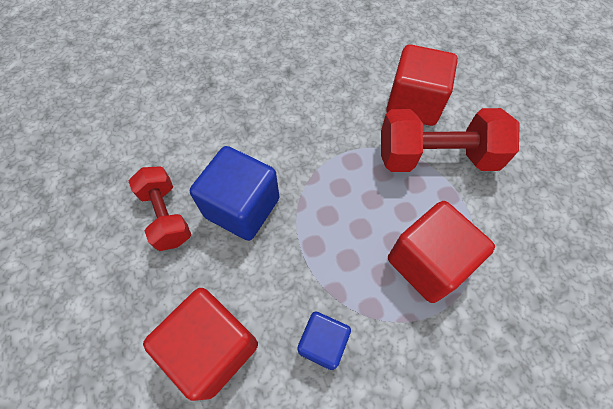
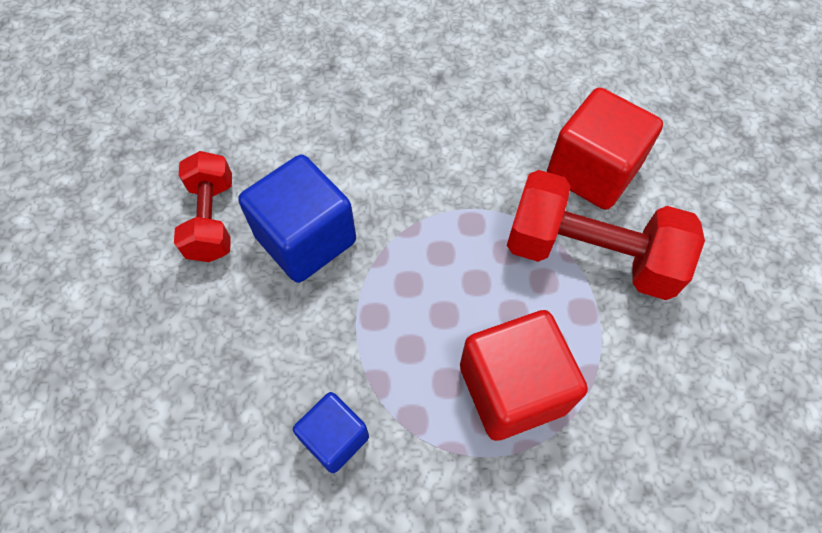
camera: 20 degrees right, 0 degrees up
red cube [143,288,258,401] -> none

